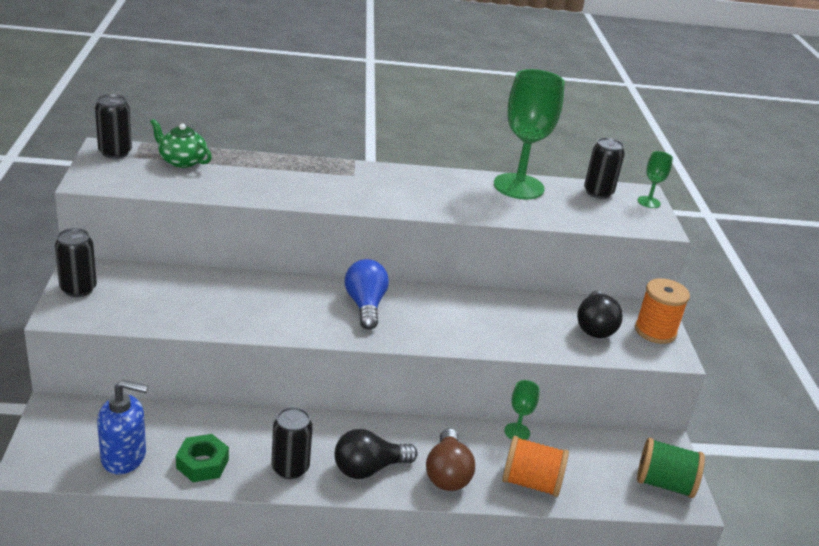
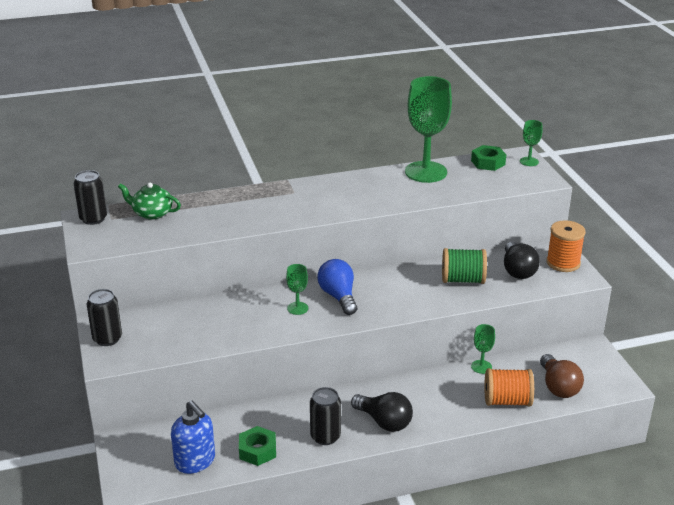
camera: 10 degrees left, 0 degrees up
blue soap dispenser [97,380,148,474] -> blue soap dispenser turned 60 degrees clockwise [171,401,215,474]
black light bulb [335,429,418,479] -> black light bulb turned 105 degrees counterclockwise [351,392,413,432]
brown light bulb [426,428,475,491] -> brown light bulb moved to [540,354,584,398]
black can [584,138,625,199] -> green nut [471,145,506,171]
green spool [637,438,705,498] -> green spool moved to [442,248,487,284]
none -> green goblet [286,264,308,315]

